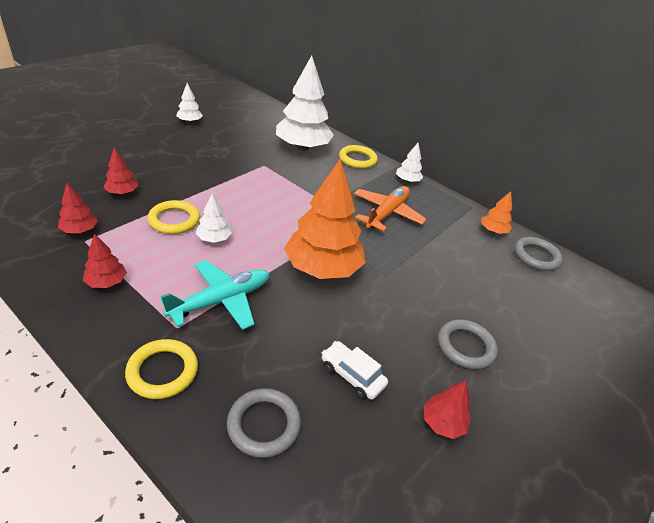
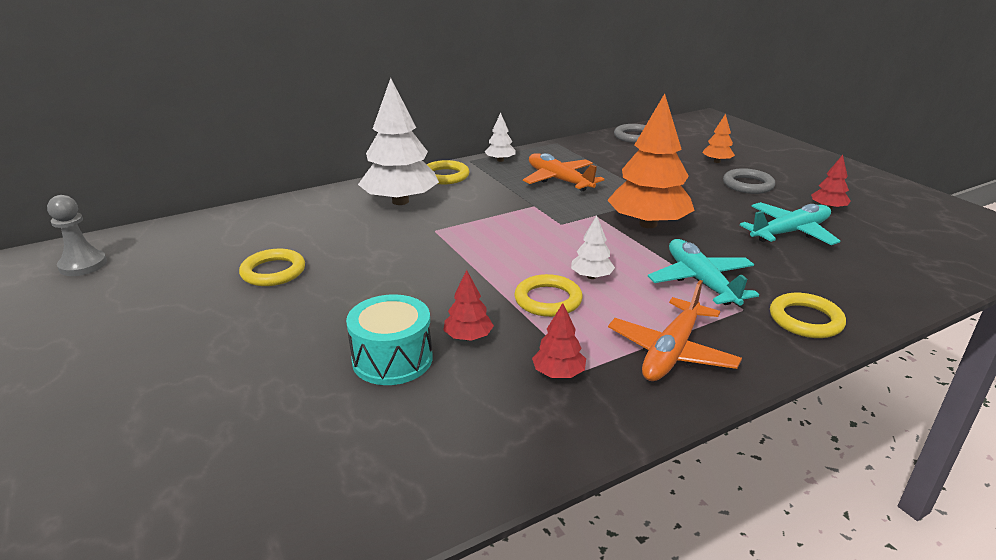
camera: 65 degrees left, 10 degrees down
red tree [83,233,127,288] -> orange plane [608,280,742,381]
white tree [176,83,203,123] -> yellow ring [239,249,305,286]
grey ring [227,388,301,458] -> none
white car [321,341,388,400] -> turquoise plane [740,202,840,245]
orange tree [482,191,512,234] -> orange tree moved to [703,113,735,163]
none -> grey pawn [47,195,107,276]
none -> turquoise drum [346,294,433,385]

